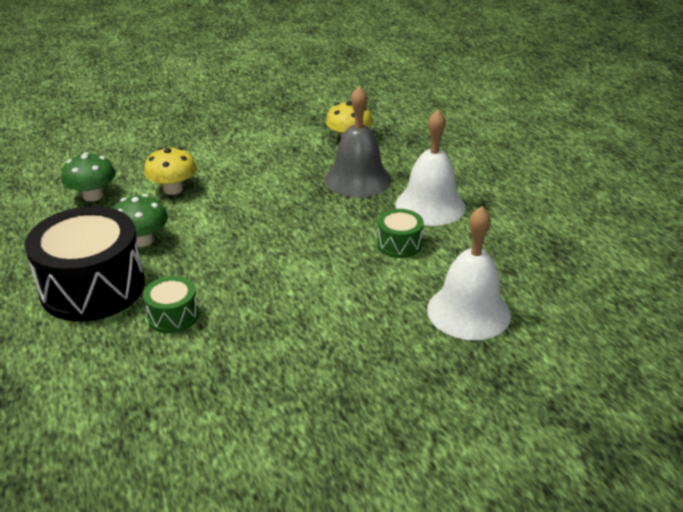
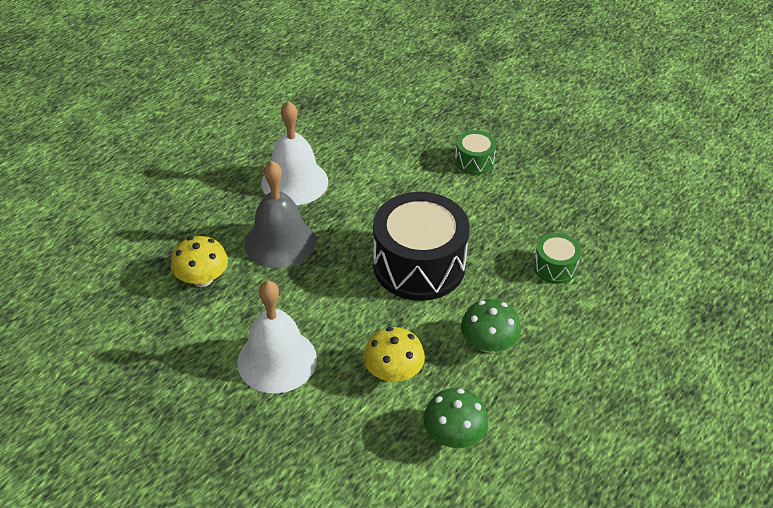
camera: 120 degrees left, 10 degrees up
black drum [25,206,145,321] -> black drum moved to [373,192,470,301]
green drum [377,209,424,258] -> green drum moved to [455,130,496,175]
white bell [427,206,511,340] -> white bell moved to [237,280,317,394]

